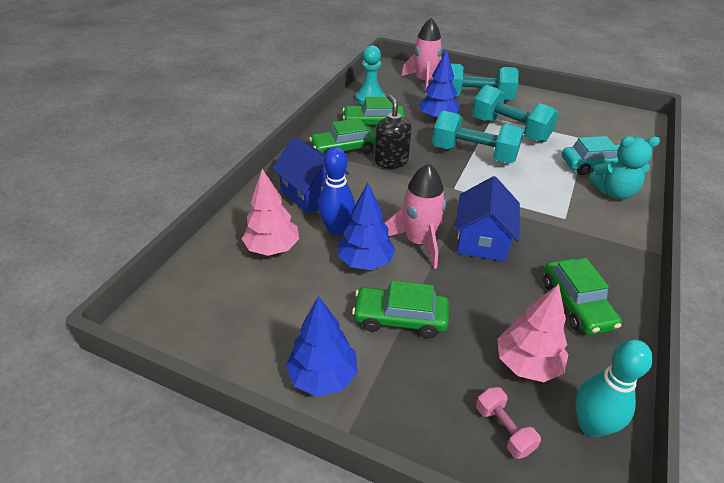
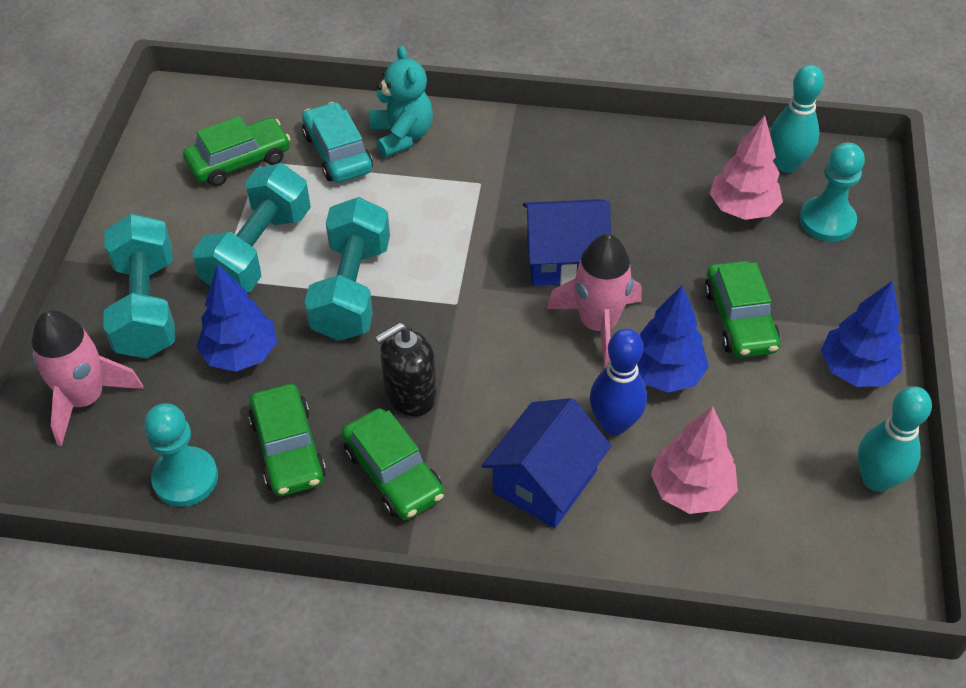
camera: 105 degrees left, 10 degrees up
pink dumbbell [476,387,541,459] -> turquoise pawn [799,142,865,242]
green car [543,258,622,335] -> green car moved to [183,116,291,186]
none -> turquoise bowling pin [858,386,932,492]

